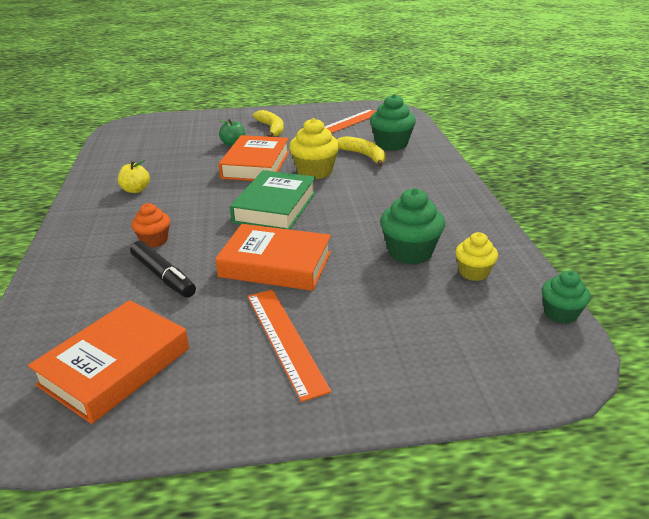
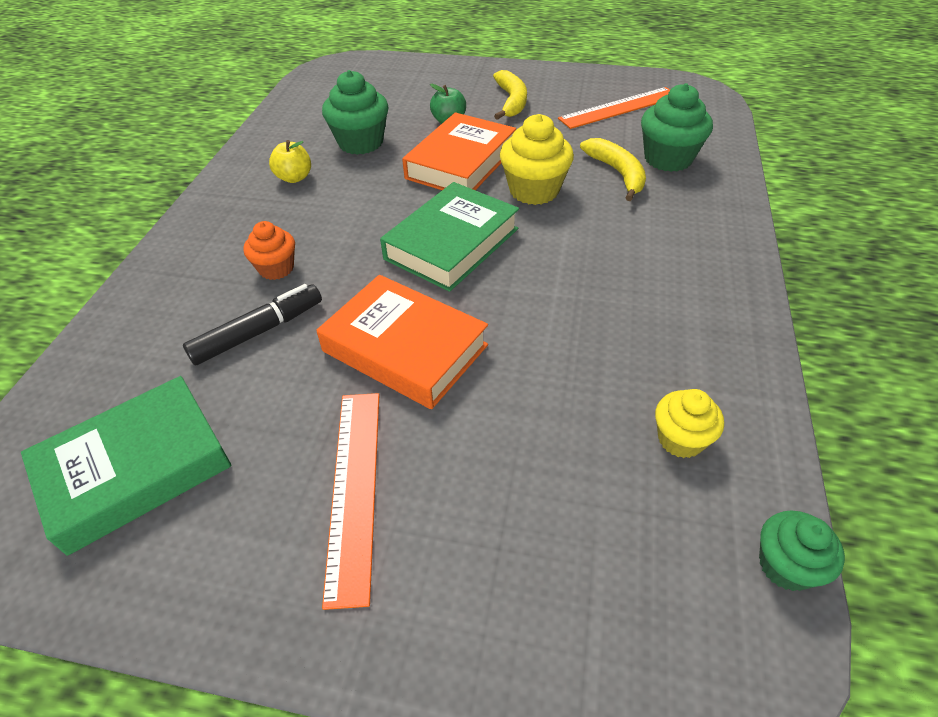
camera: 20 degrees right, 15 degrees up
orange book [28,300,189,424] -> green book [21,376,232,556]
black marker [130,241,196,298] -> black marker turned 105 degrees counterclockwise [183,284,322,365]
green cupcake [380,188,445,264] -> green cupcake moved to [322,70,388,155]

